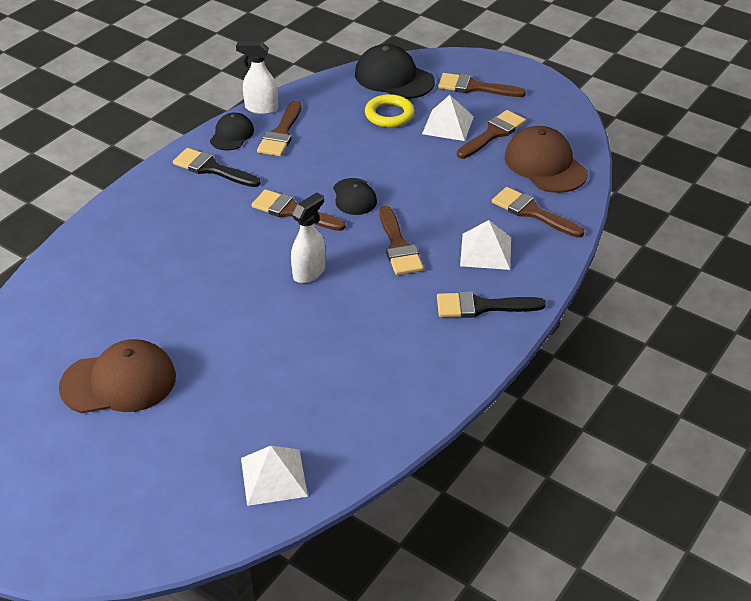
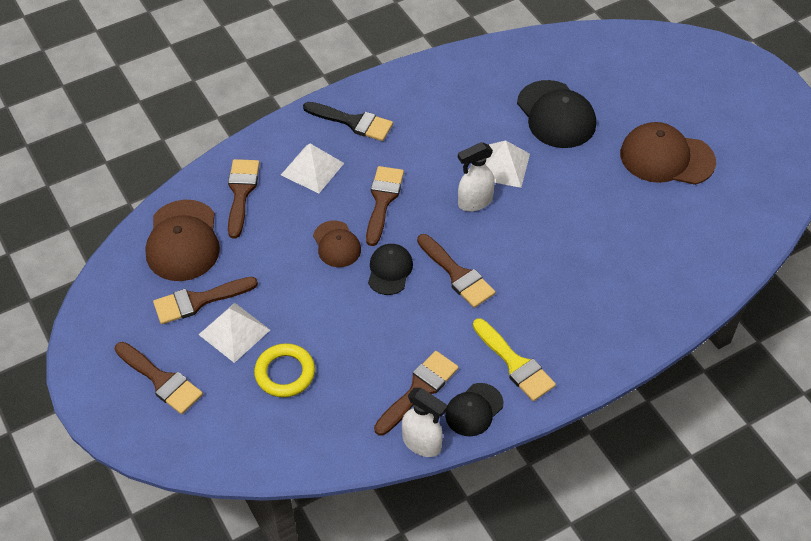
camera: 155 degrees left, 10 degrees up
black brush [173,148,260,187] -> yellow brush [473,318,556,401]
white pyramid [241,446,308,506] -> white pyramid moved to [485,140,530,188]
black cap [355,44,435,99] -> black cap moved to [517,80,596,148]
brown brush [492,187,584,238] -> brown brush turned 150 degrees counterclockwise [228,159,260,239]
none -> brown cap [313,221,361,267]

